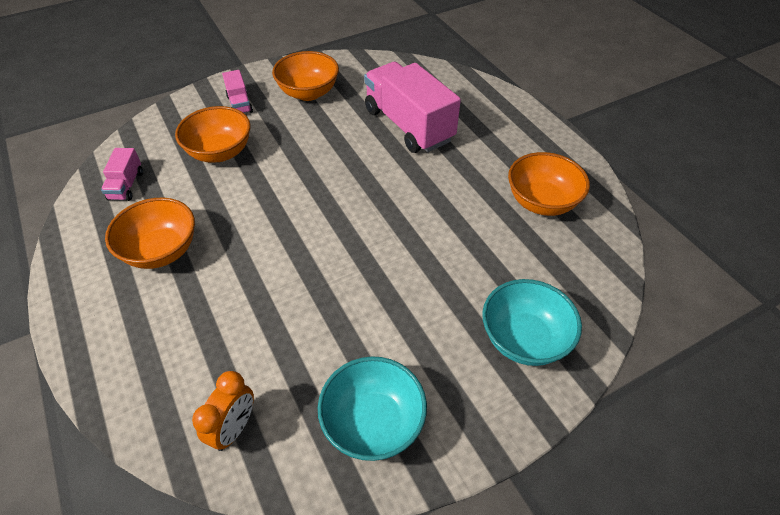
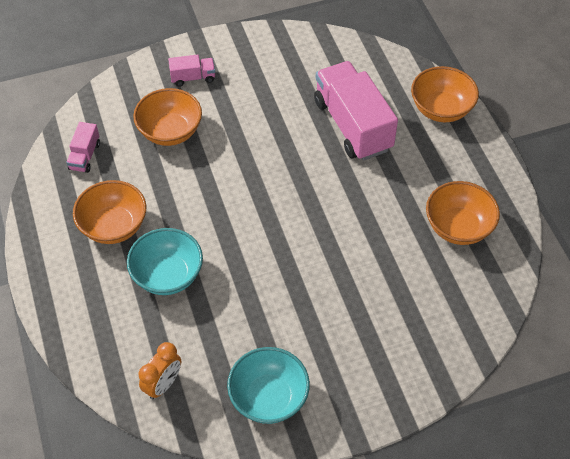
camera: 10 degrees right, 5 degrees up
pink truck [222,70,253,113] -> pink truck turned 90 degrees counterclockwise [168,55,215,87]
orange bowl [272,51,339,101] -> orange bowl moved to [411,66,479,122]
turquoise bowl [482,279,582,366] -> turquoise bowl moved to [127,228,203,295]

